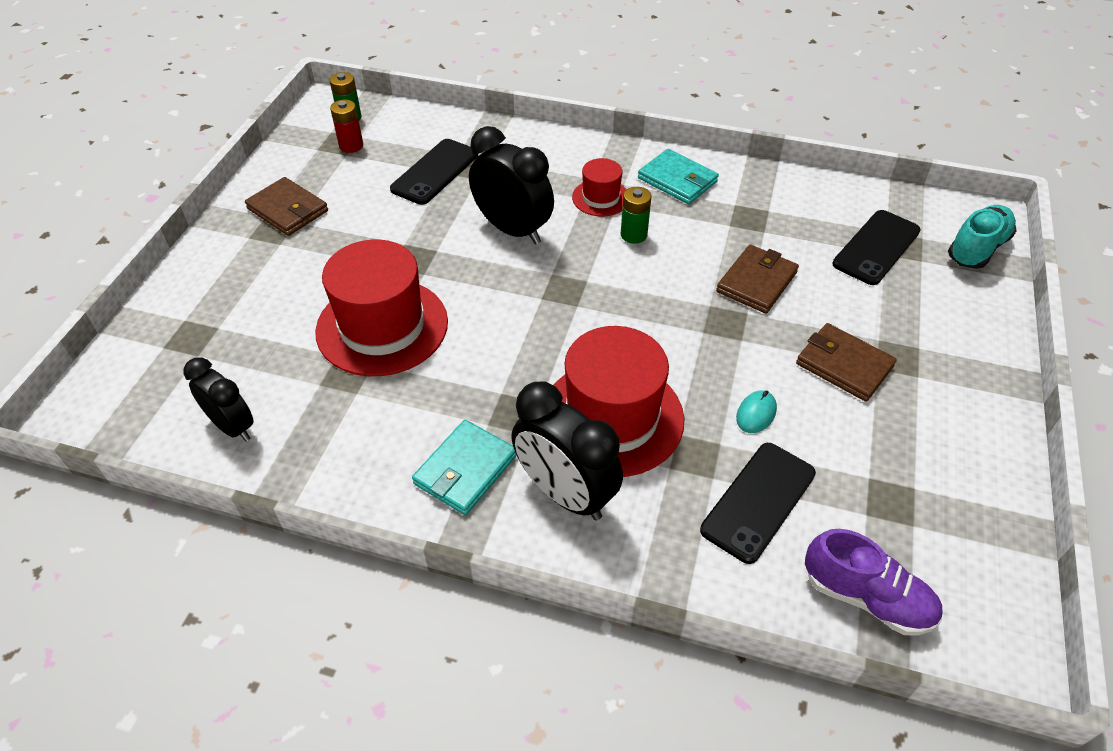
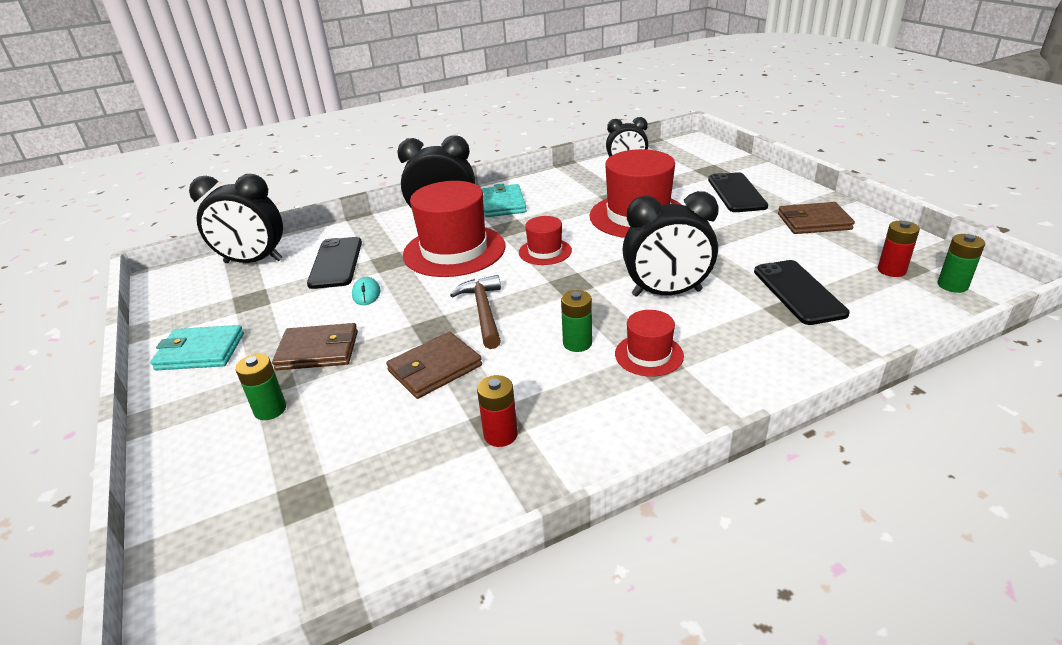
camera: 140 degrees right, 15 degrees down
turquoise wallet [638,149,719,204] -> turquoise wallet moved to [150,325,244,370]
brown wallet [716,245,799,314] -> brown wallet turned 60 degrees clockwise [386,332,482,399]
purple shoe [805,529,942,635] -> black clock [189,174,283,263]
black phone [832,210,921,285] -> black phone moved to [708,172,768,212]
turquoise shoe [948,205,1017,269] -> none
none -> green battery [235,354,286,420]
none -> brown hammer [450,275,501,349]
none -> red battery [477,375,518,447]
none -> red hat [519,216,572,265]

